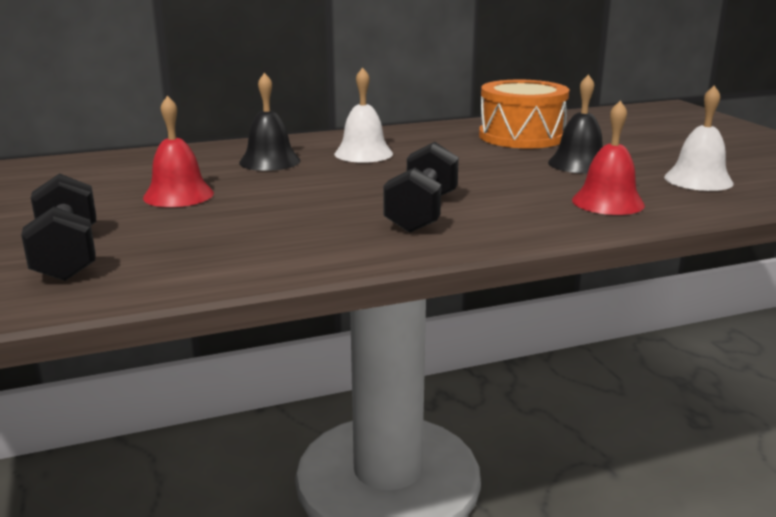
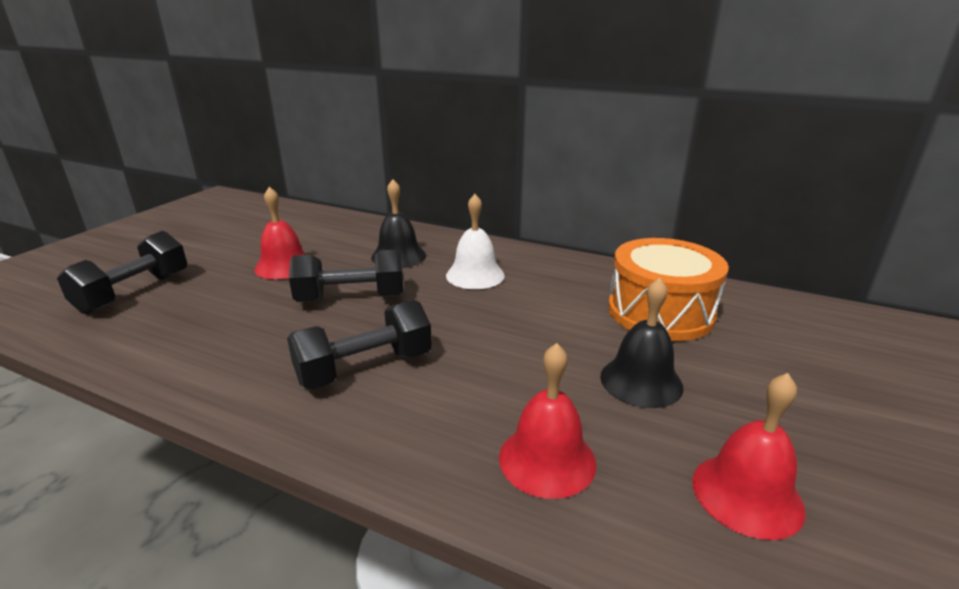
camera: 45 degrees right, 5 degrees up
white bell [664,85,734,191] -> red bell [692,373,806,540]
none -> black dumbbell [289,250,404,302]

